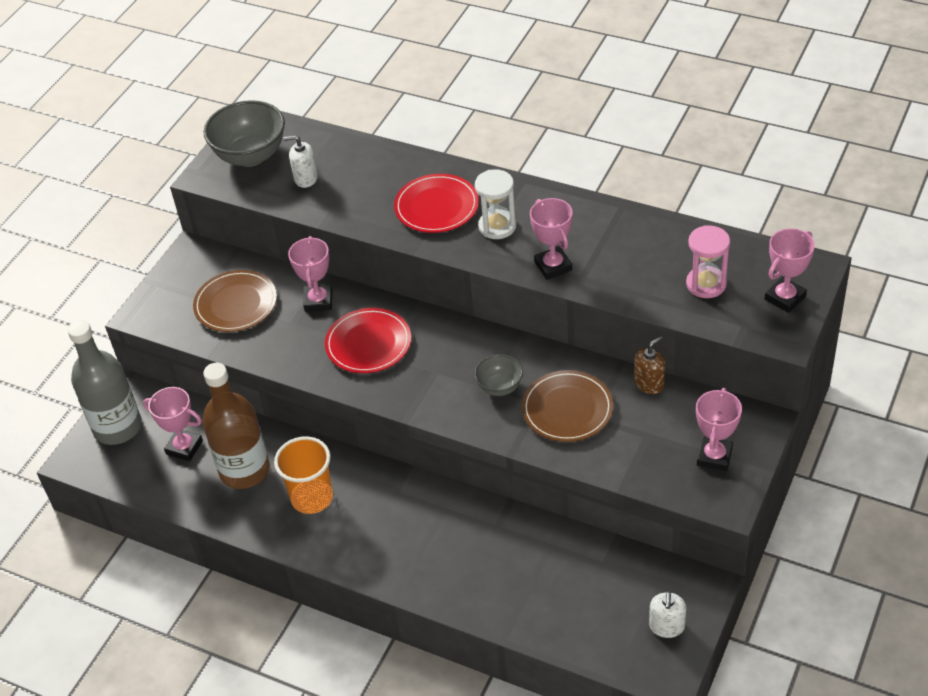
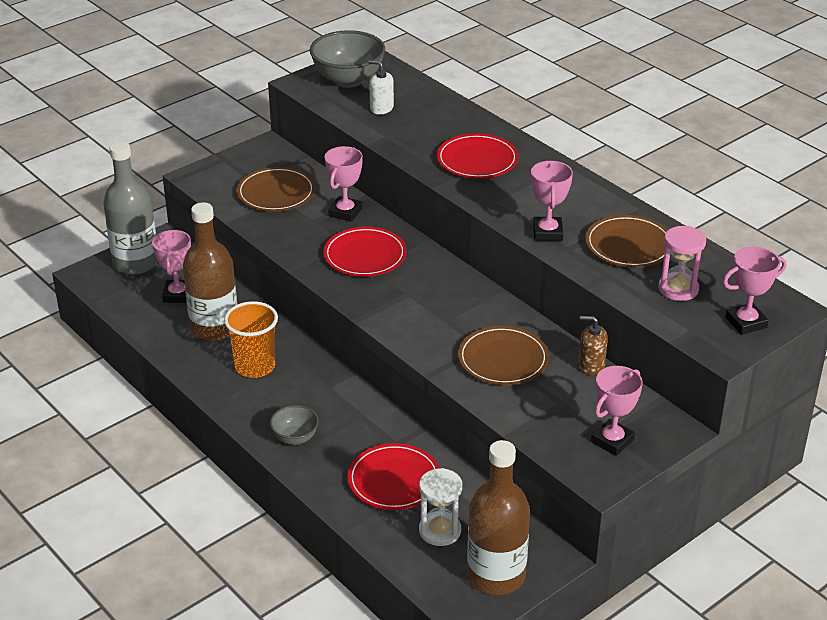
camera: 20 degrees right, 10 degrees down
pink trophy [143,387,203,461] -> pink trophy turned 45 degrees clockwise [152,230,191,303]
white hourglass [475,169,516,239] -> white hourglass moved to [419,468,463,546]
grey bowl [475,354,523,396] -> grey bowl moved to [270,405,319,445]
brown soap dispenser [634,336,665,394] -> brown soap dispenser turned 150 degrees counterclockwise [578,316,608,375]
white soap dispenser [649,591,686,638] -> brown bottle [467,440,530,595]
none -> red plate [348,443,440,510]
none -> brown plate [585,215,671,268]

